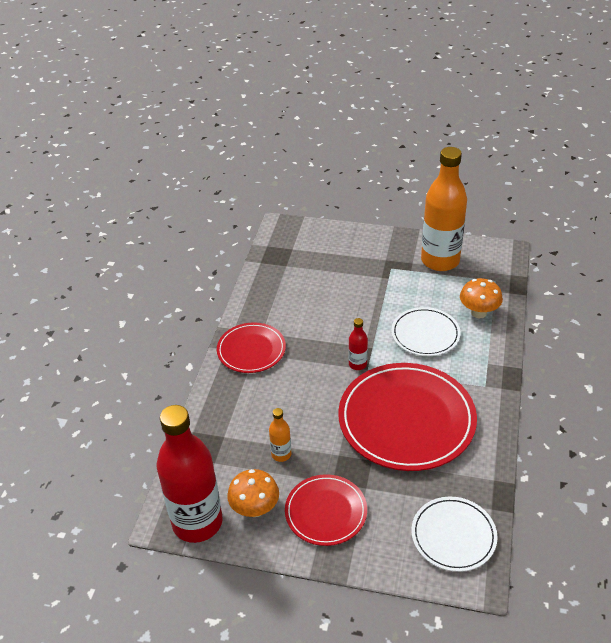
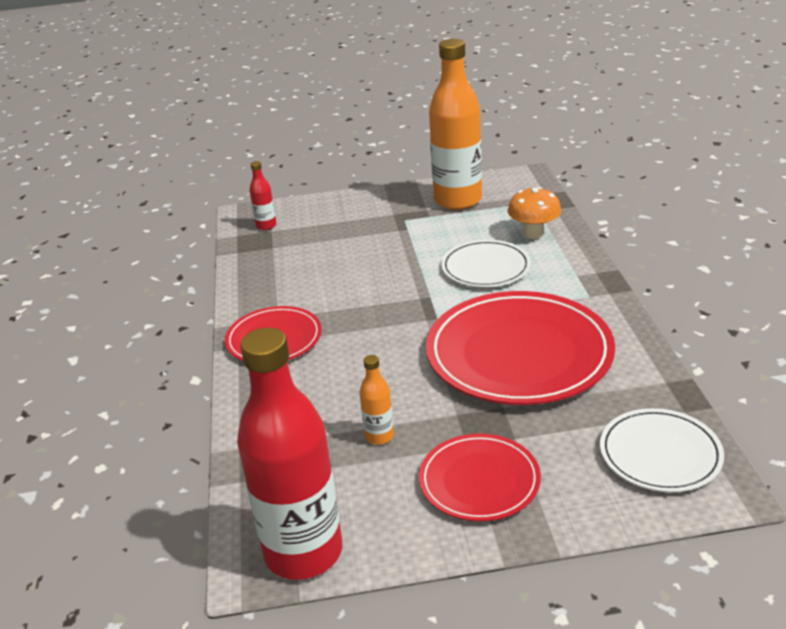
camera: 20 degrees left, 10 degrees down
orange mushroom [227,469,279,517] -> none
red bottle [349,318,368,370] -> red bottle moved to [249,161,277,230]

